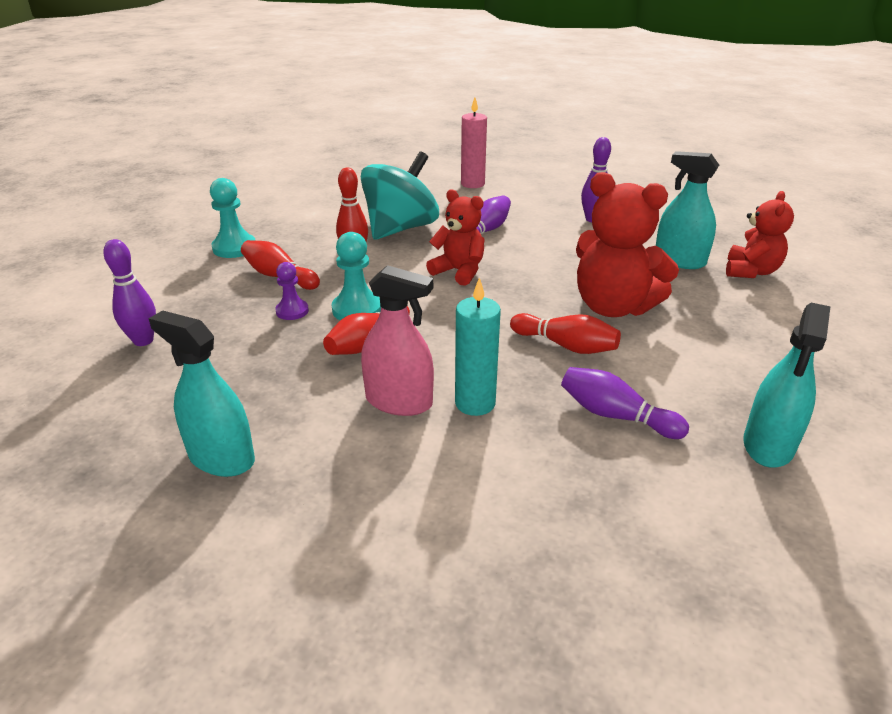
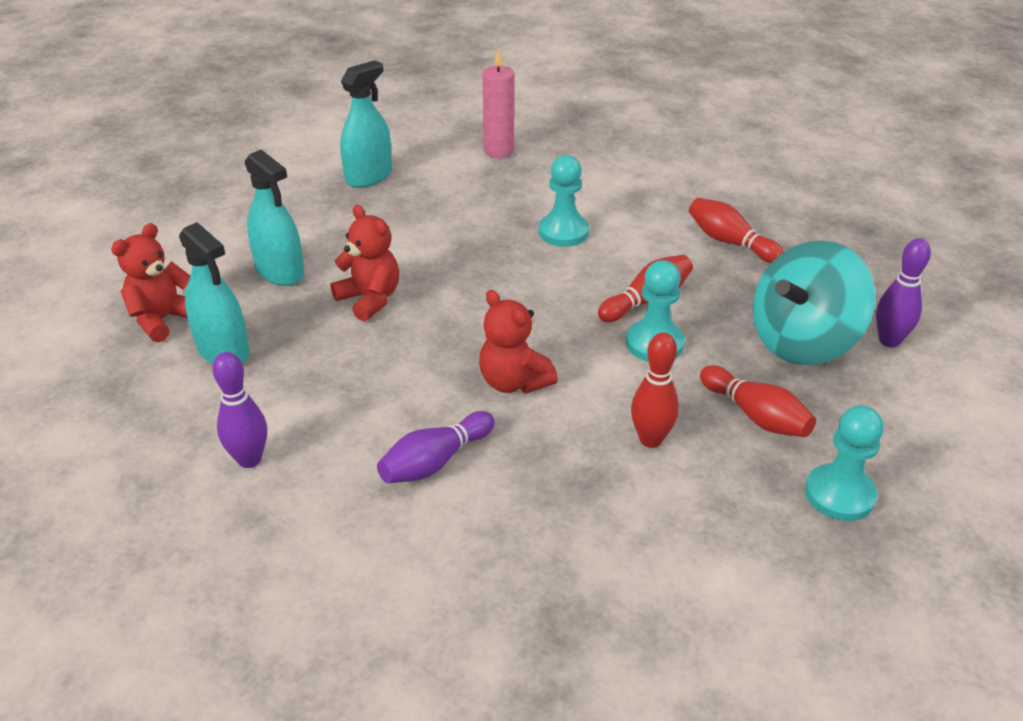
camera: 165 degrees left, 5 degrees up
turquoise spray bottle [148,310,255,477] -> turquoise spray bottle moved to [245,150,304,286]
purple pawn [275,262,309,320] -> none
turquoise spinning top [361,151,439,240] -> turquoise spinning top moved to [753,241,876,365]
pink spray bottle [361,265,434,416] -> none
turquoise candle [455,278,501,416] -> turquoise pawn [539,155,589,247]
pink candle [461,98,487,188] -> pink candle moved to [482,49,514,158]
red bowling pin [510,313,621,354] -> red bowling pin moved to [689,198,784,263]
purple bowling pin [561,367,689,439] -> none
red teddy bear [576,172,679,317] -> red teddy bear [330,205,399,321], size x0.63

